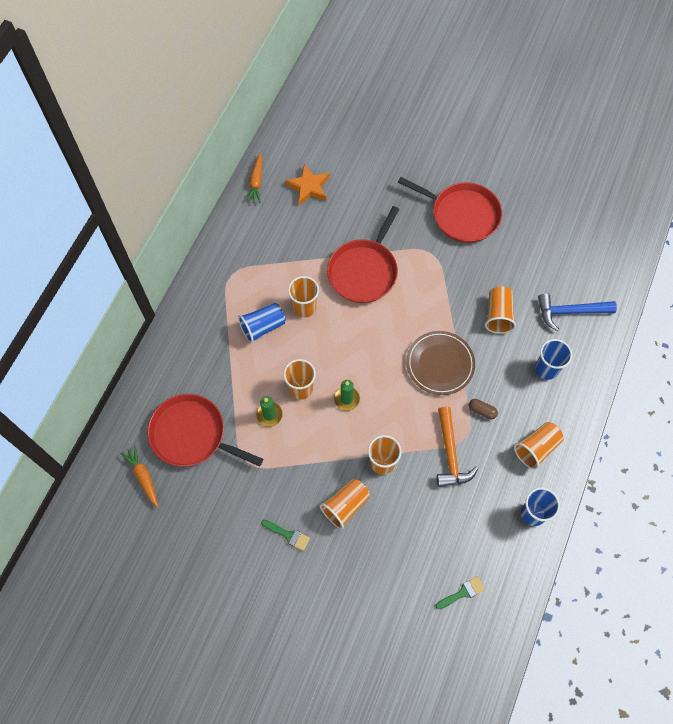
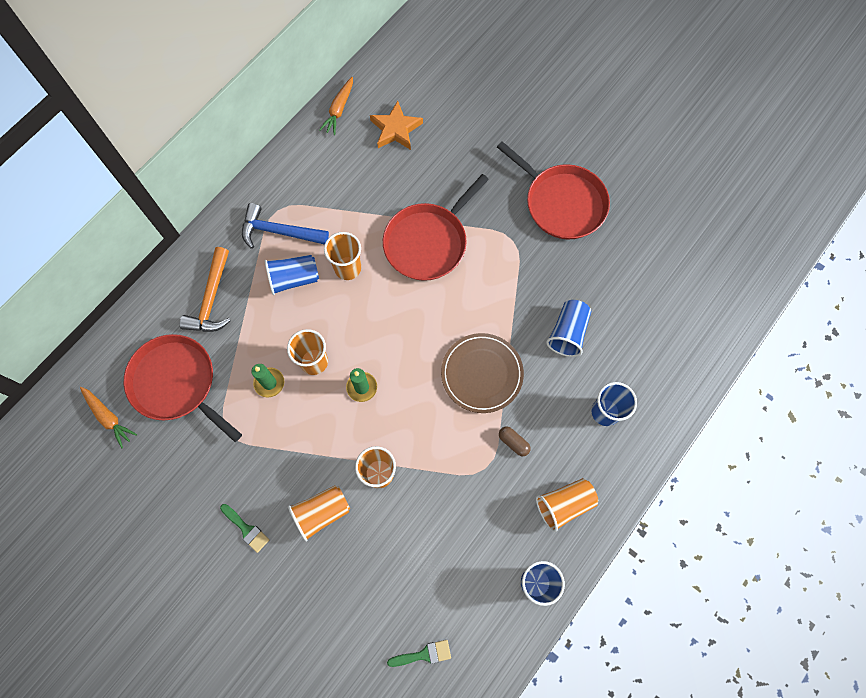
camera: 15 degrees right, 5 degrees up
orange carrot [121,445,158,507] -> orange carrot turned 150 degrees clockwise [80,387,137,448]
orange hammer [436,406,478,487] -> orange hammer moved to [180,247,231,332]
orange cup [485,286,516,334] -> blue cup [546,300,591,357]
blue hammer [538,293,617,331] -> blue hammer moved to [242,203,329,249]

